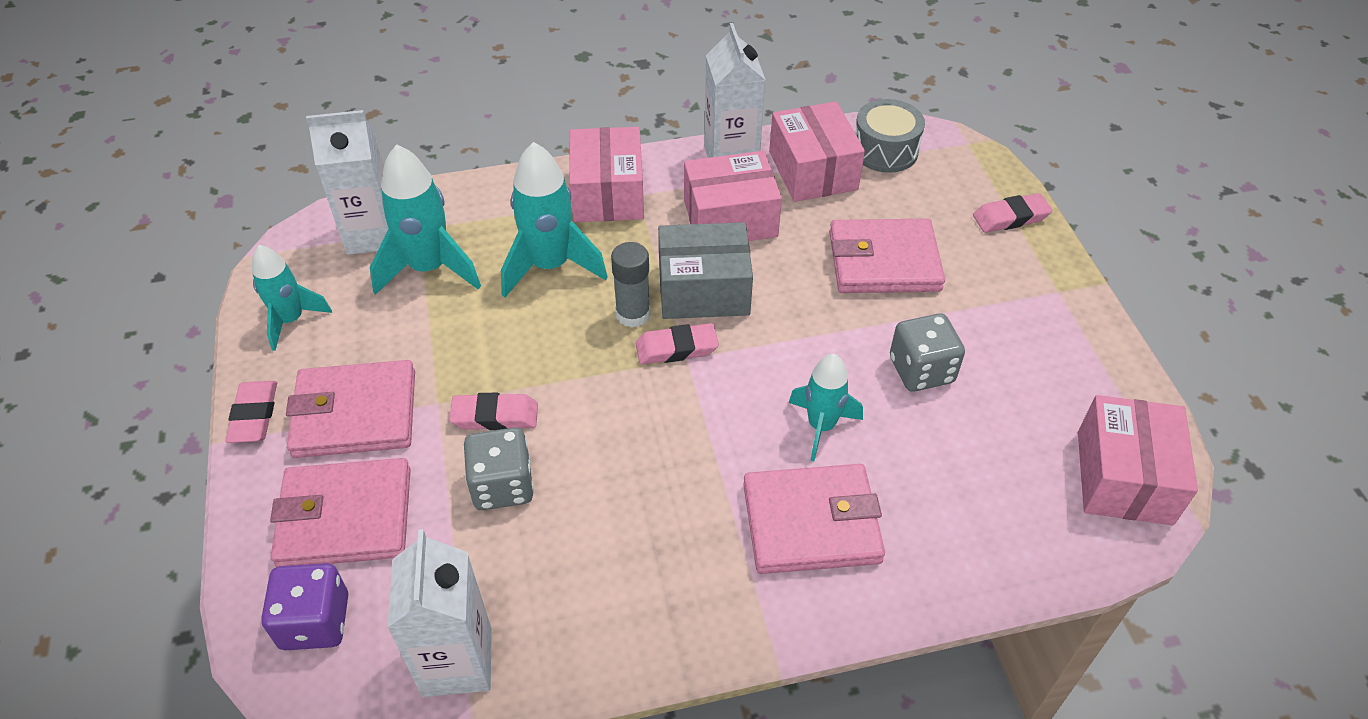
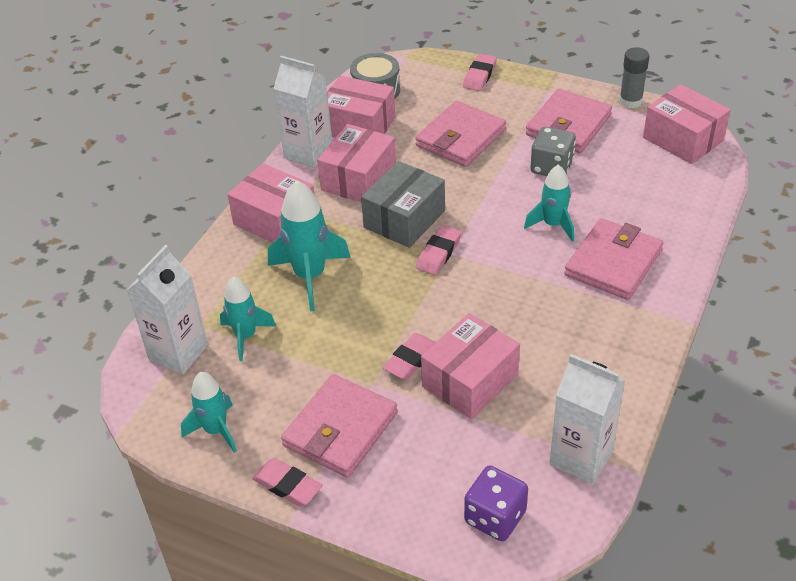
camera: 50 degrees left, 5 degrees down
pink wallet [270,458,411,567] -> pink wallet moved to [526,89,612,153]
turquoise rocket [370,144,481,295] -> turquoise rocket [220,277,276,361], size x0.64
grey dice [464,427,534,510] -> pink box [421,313,520,419]
grey glue stick [611,242,650,327] -> grey glue stick moved to [619,47,649,108]

